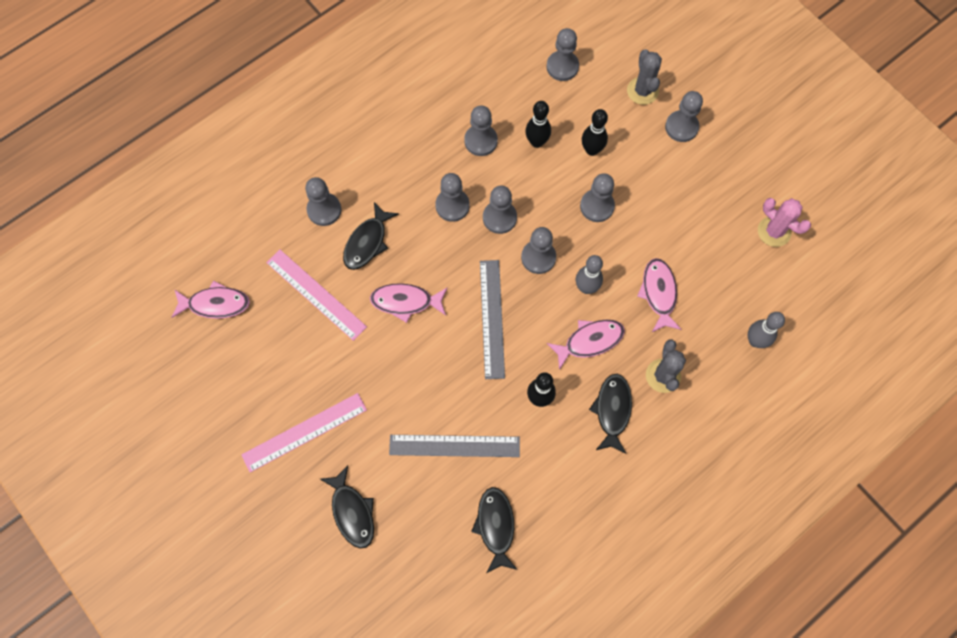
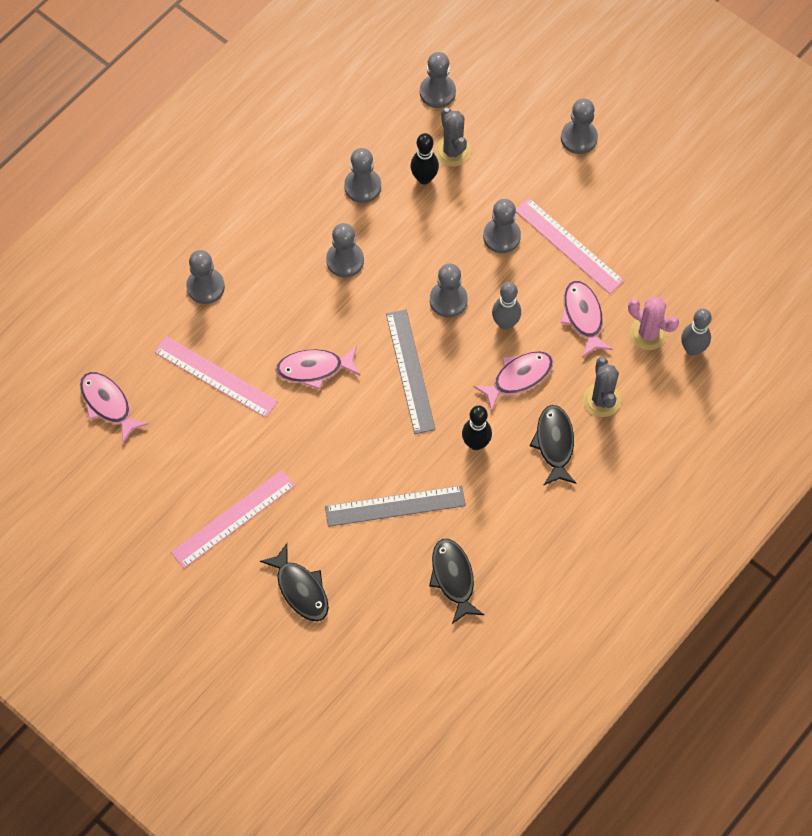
camera: 10 degrees left, 5 degrees down
pink fish [172,280,250,319] -> pink fish turned 120 degrees counterclockwise [80,372,149,443]
black fish [343,202,399,270] -> none
grey pawn [483,185,517,234] -> none
black bowling pin [582,109,608,156] -> none
grey cactus [627,49,662,105] -> grey cactus moved to [435,108,471,167]
pink cactus [758,198,811,247] -> pink cactus moved to [628,296,679,350]
none -> pink ruler [516,198,624,294]

